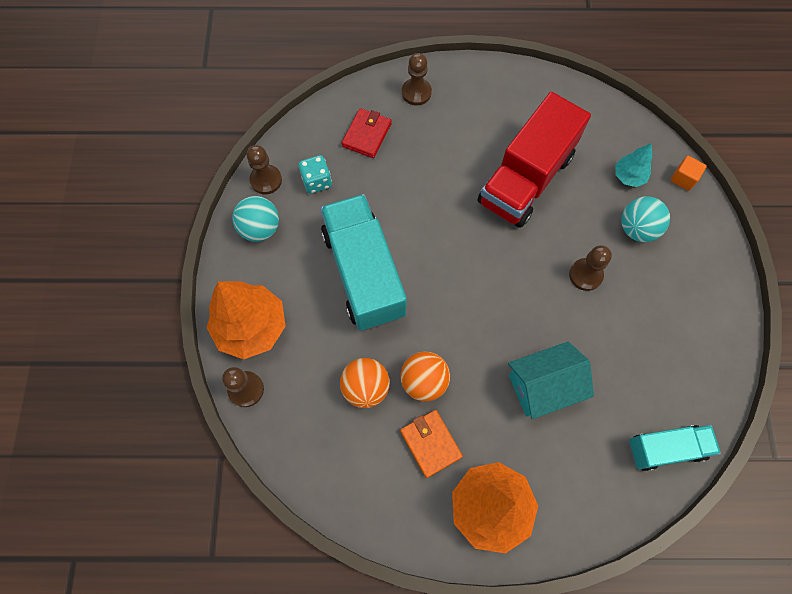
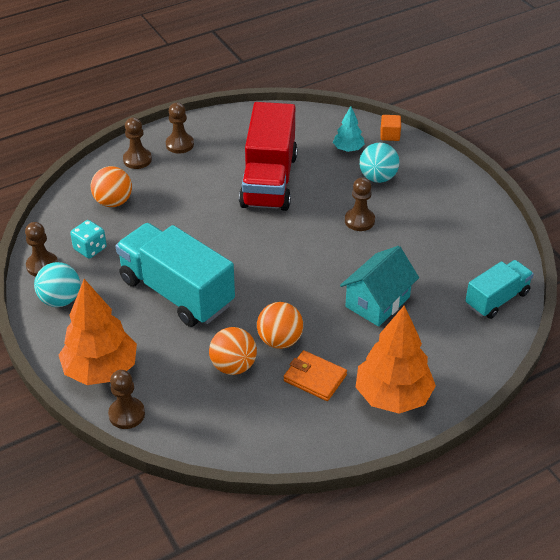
camera: 30 degrees left, 25 degrees down
red wallet [342,108,392,158] -> orange ball [91,166,132,207]
none -> brown pawn [166,102,194,154]

